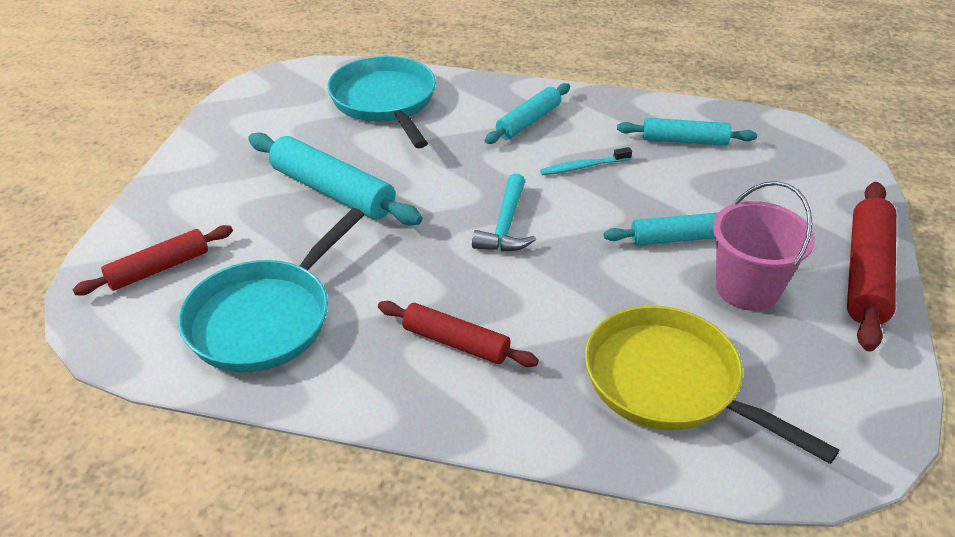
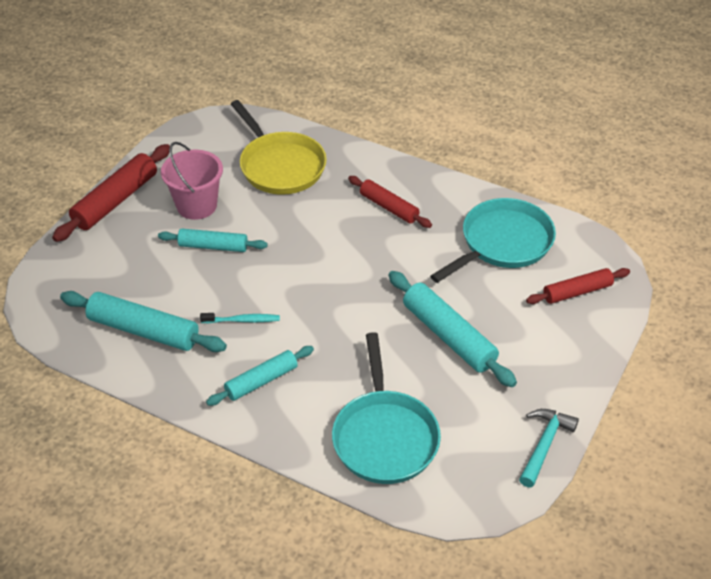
camera: 165 degrees left, 5 degrees up
turquoise hammer [472,173,536,252] -> turquoise hammer moved to [519,409,579,487]
turquoise rolling pin [617,118,757,146] -> turquoise rolling pin [60,291,227,352], size x1.55

